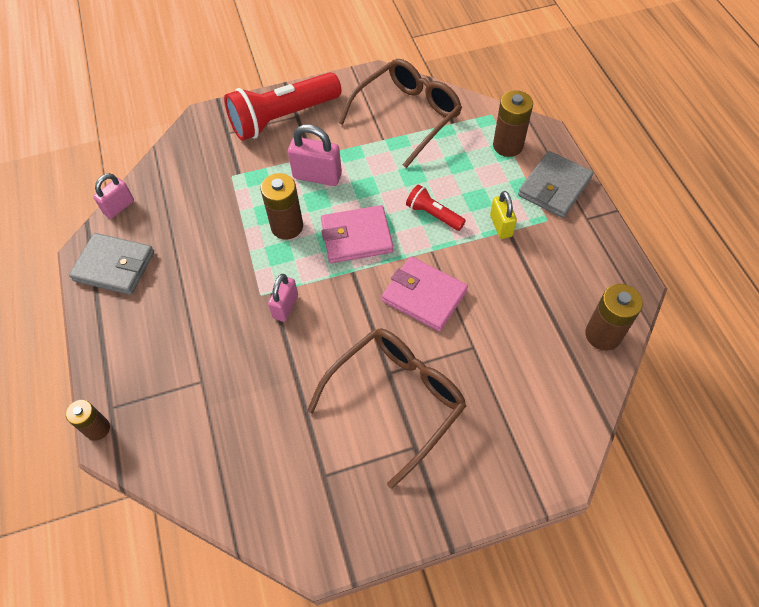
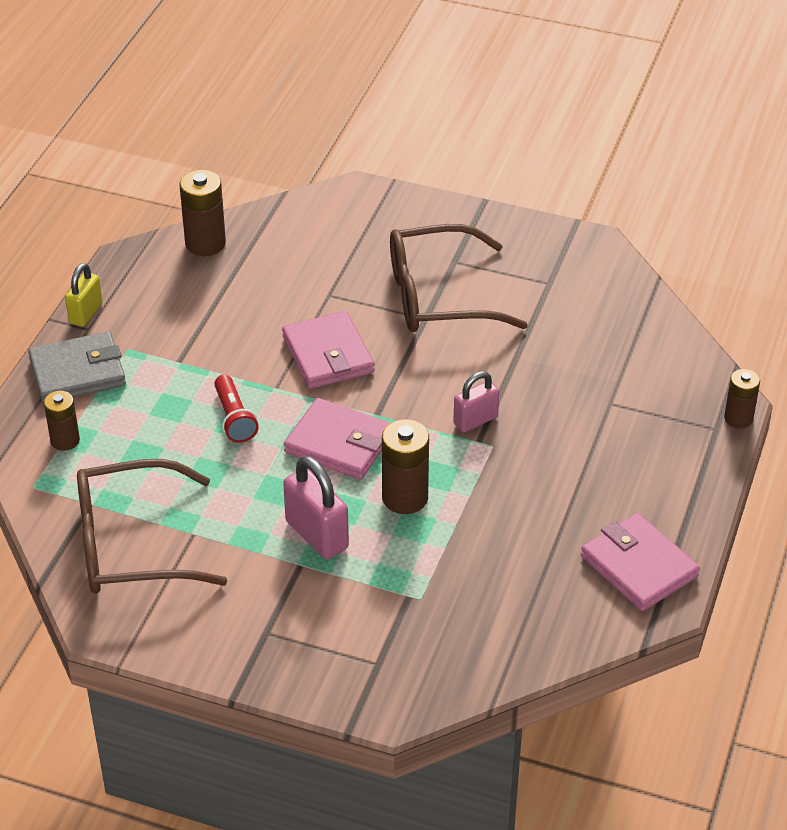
camera: 145 degrees left, 15 degrees down
grey wallet [69,233,154,295] -> pink wallet [581,513,700,611]
pink padlock [93,173,134,219] -> none
red flashlight [224,72,341,141] -> none
yellow padlock [490,191,517,239] -> yellow padlock moved to [65,263,102,327]
brown battery [493,90,533,157] -> brown battery [44,391,80,451], size x0.65

